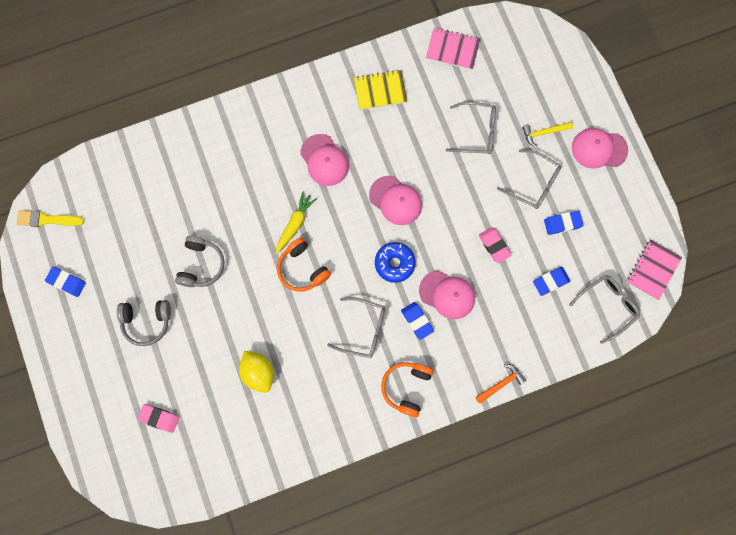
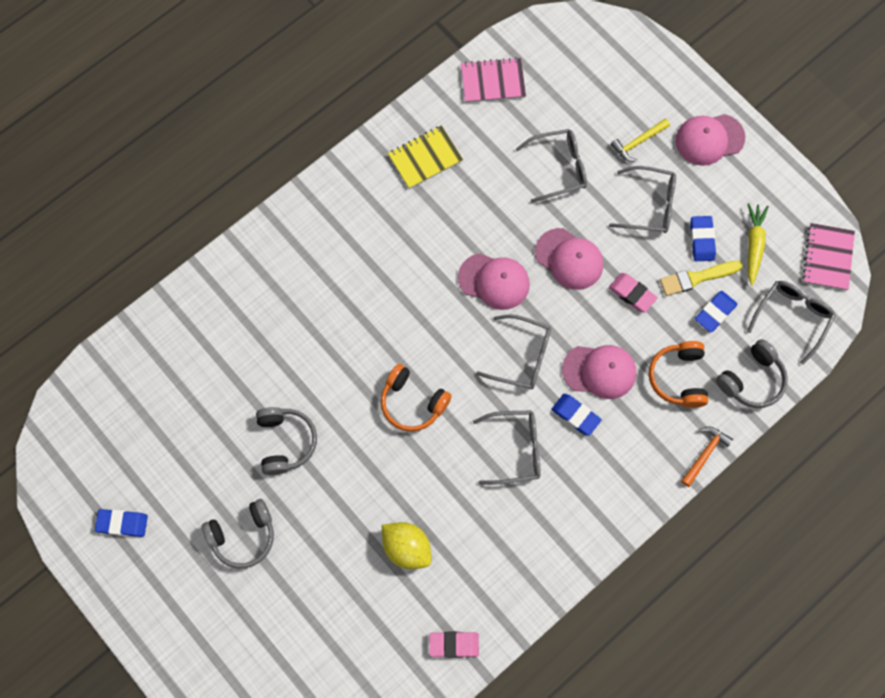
camera: 20 degrees left, 5 degrees down
yellow brush [16,210,84,227] -> yellow brush moved to [660,261,743,296]
pink eraser [138,404,179,433] -> pink eraser moved to [429,632,479,658]
yellow carrot [275,191,317,254] -> yellow carrot moved to [748,203,769,286]
pink cap [300,134,349,186] -> pink cap moved to [535,228,603,290]
blue donut [375,242,416,283] -> grey glasses [476,314,551,389]
orange headphones [381,362,433,417] -> orange headphones moved to [649,341,708,408]
blue eraser [544,211,584,235] -> blue eraser turned 60 degrees counterclockwise [690,216,716,261]
none -> grey headphones [716,339,788,408]

